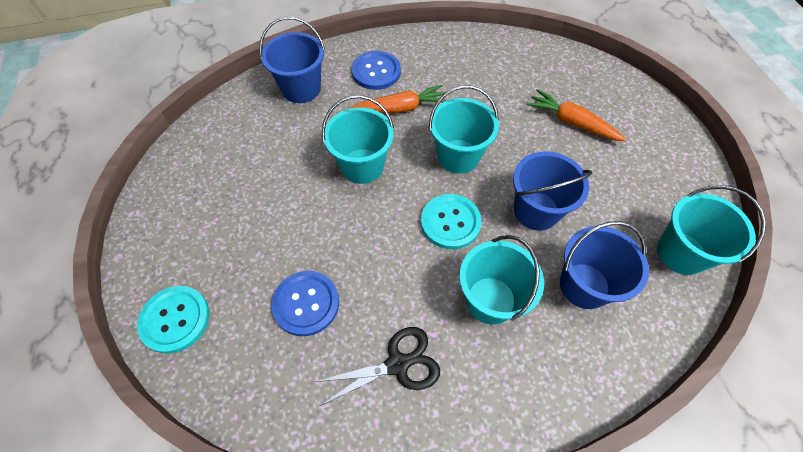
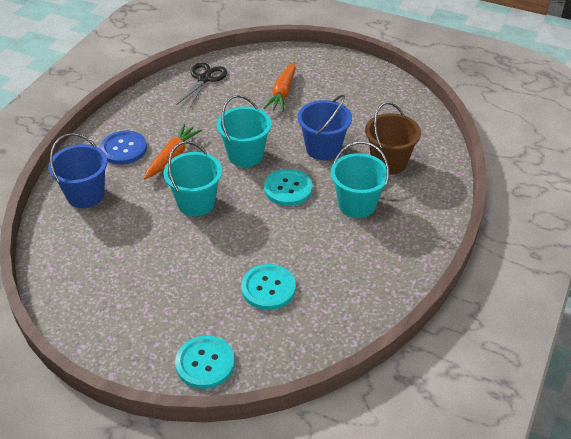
camera: 50 degrees left, 15 degrees down
blue button [272,271,339,336] -> turquoise button [241,264,296,310]
black scissors [314,327,440,406] -> black scissors moved to [177,63,227,108]
orange carrot [527,89,626,141] -> orange carrot turned 60 degrees counterclockwise [264,62,296,112]
blue bucket [560,221,649,309] -> brown bucket [365,102,421,175]
turquoise bucket [657,186,766,275] -> none

